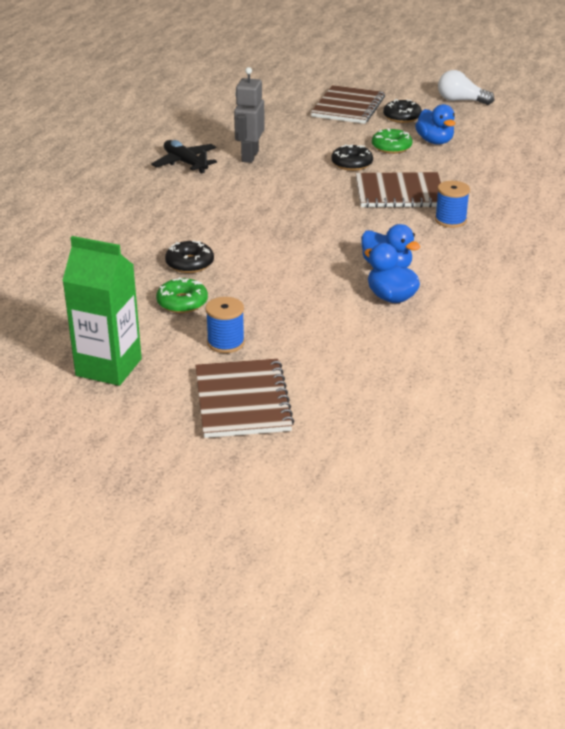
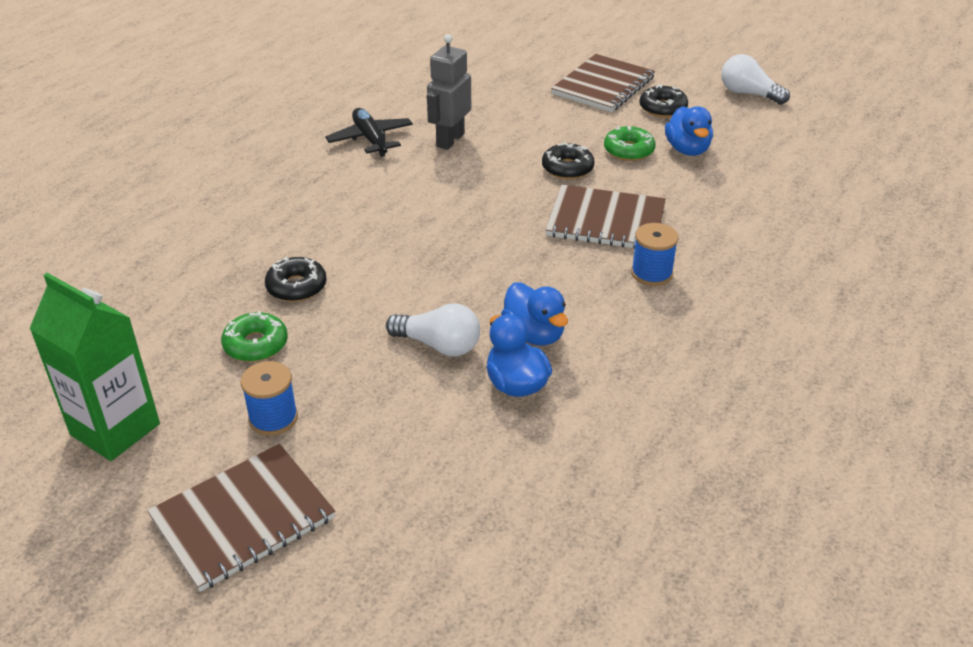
camera: 15 degrees right, 5 degrees up
brown notebook [195,359,294,438] -> brown notebook turned 45 degrees clockwise [147,444,335,592]
none -> white light bulb [386,303,480,356]

